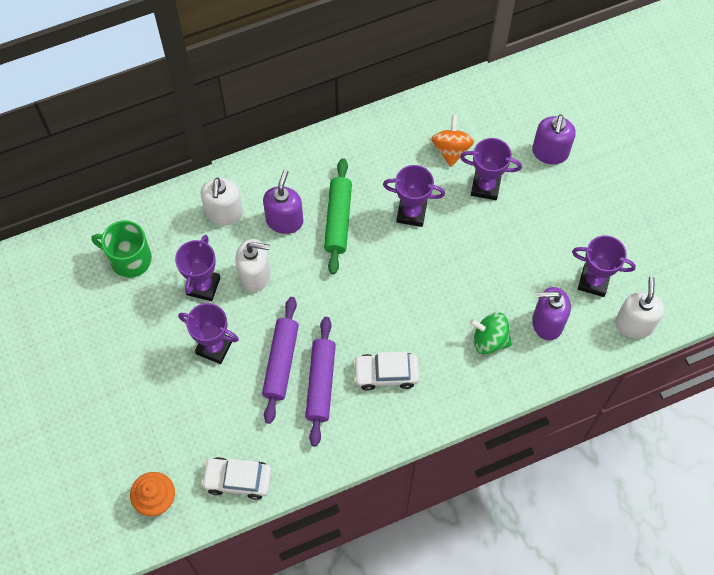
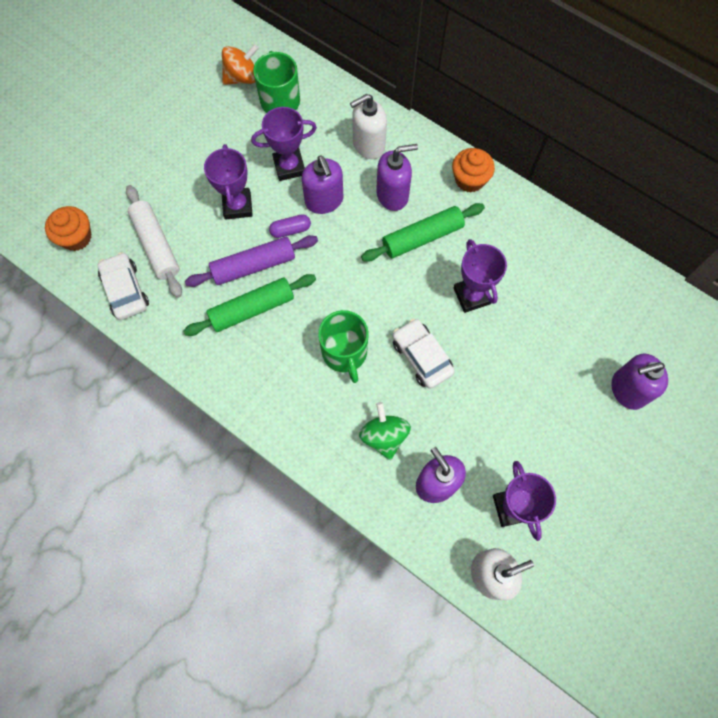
camera: 60 degrees right, 5 degrees up
white soap dispenser [235,239,270,292] -> purple soap dispenser [302,155,343,214]
purple rolling pin [305,317,336,447] -> green rolling pin [183,274,316,336]
white car [353,351,420,390] -> white car moved to [392,319,455,389]
orange spinning top [432,115,474,167] -> orange spinning top moved to [222,44,259,85]
purple trophy [460,138,522,200] -> none
none -> white rolling pin [126,185,182,298]
none -> purple capsule [269,214,311,238]
none -> green mug [318,310,369,383]
none -> orange cupcake [452,148,495,192]

